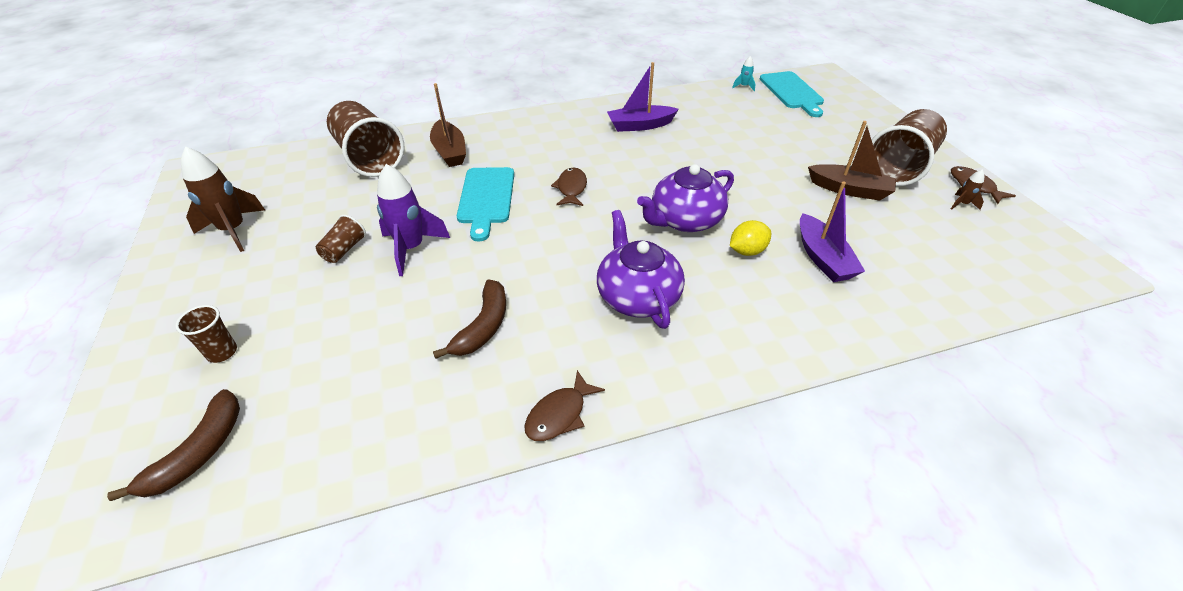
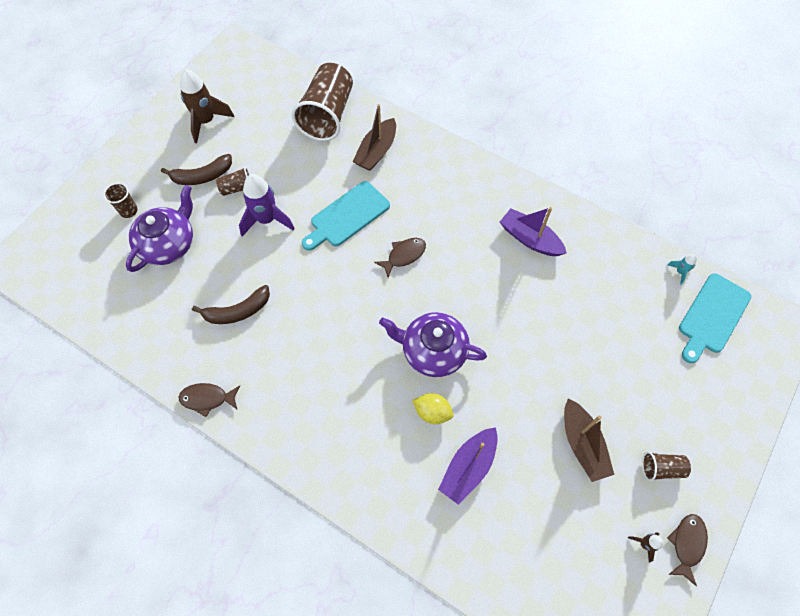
camera: 50 degrees right, 20 degrees up
brown banana [107,389,240,501] -> brown banana moved to [161,154,232,185]
purple teapot [597,210,685,329] -> purple teapot moved to [126,185,193,272]
brown cup [872,109,947,186] -> brown cup [642,452,691,481], size x0.45

